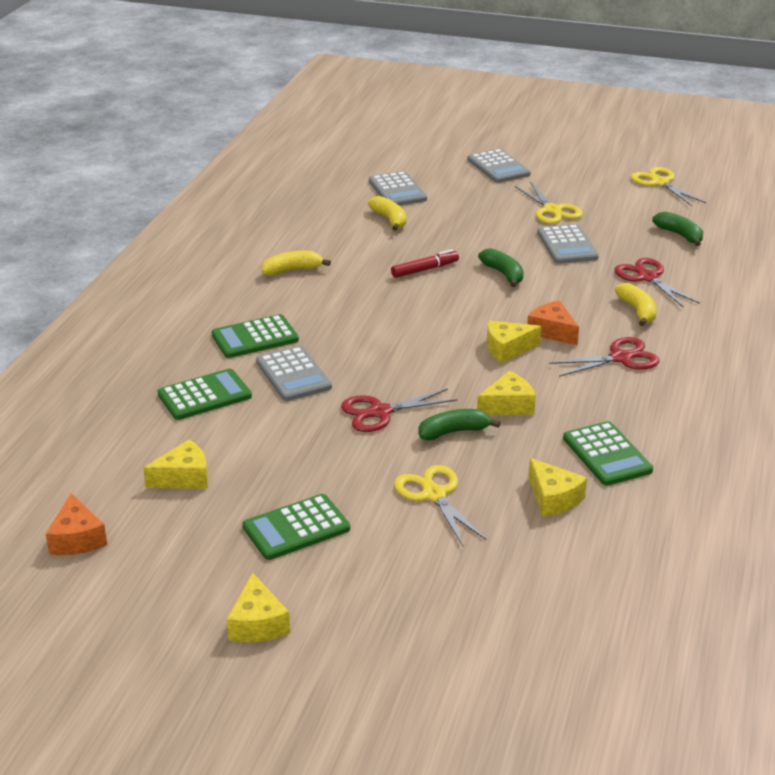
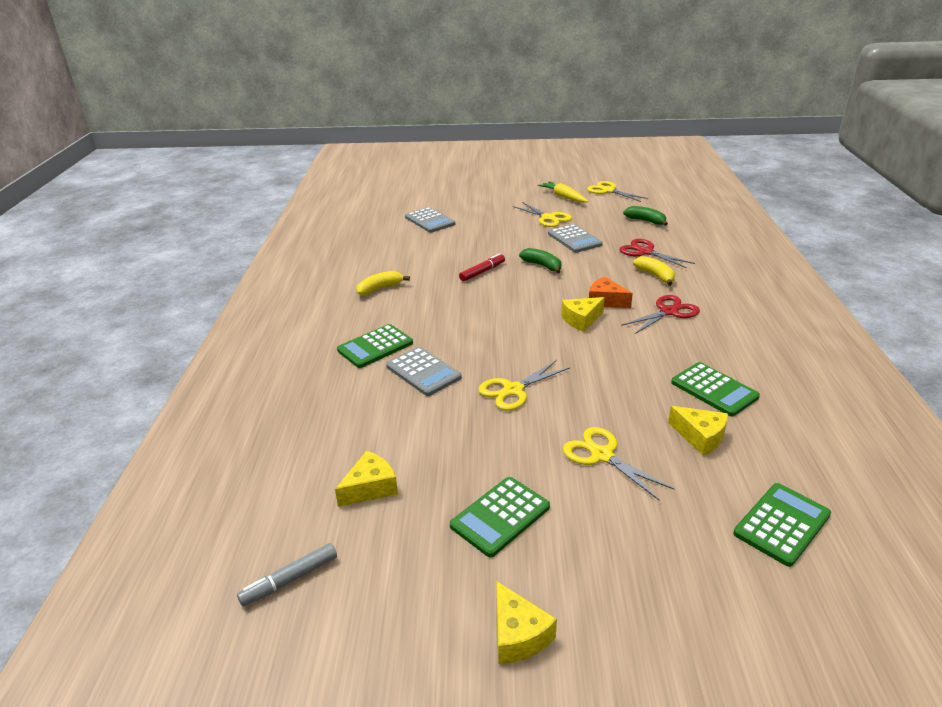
camera: 15 degrees left, 0 degrees up
orange cheese [46,493,107,555] -> grey marker [237,543,337,607]
green calculator [158,368,252,420] -> green calculator moved to [733,483,831,567]
red scissors [341,389,457,432] -> yellow scissors [478,360,570,410]
yellow banana [368,196,406,231] -> none
green banana [418,409,501,441] -> none
grey calculator [467,149,531,183] -> none
yellow cheese [477,371,536,415] -> none
none -> yellow carrot [538,181,589,203]

